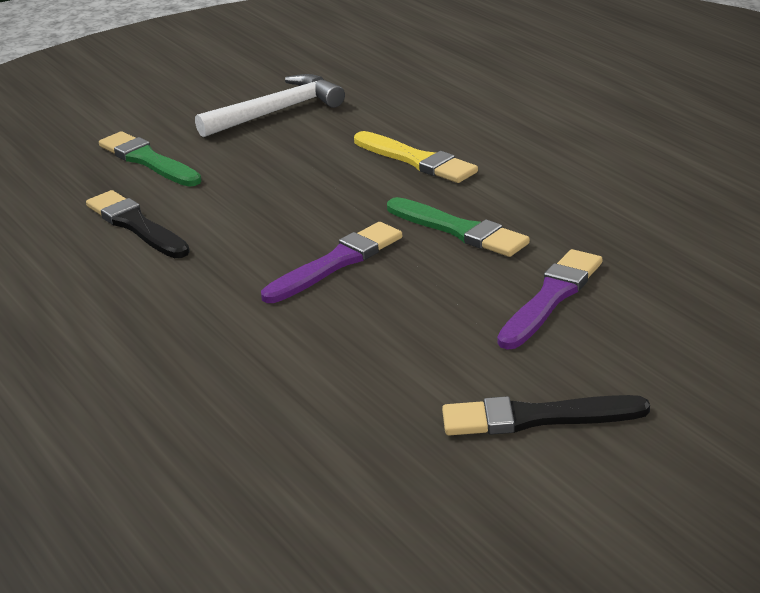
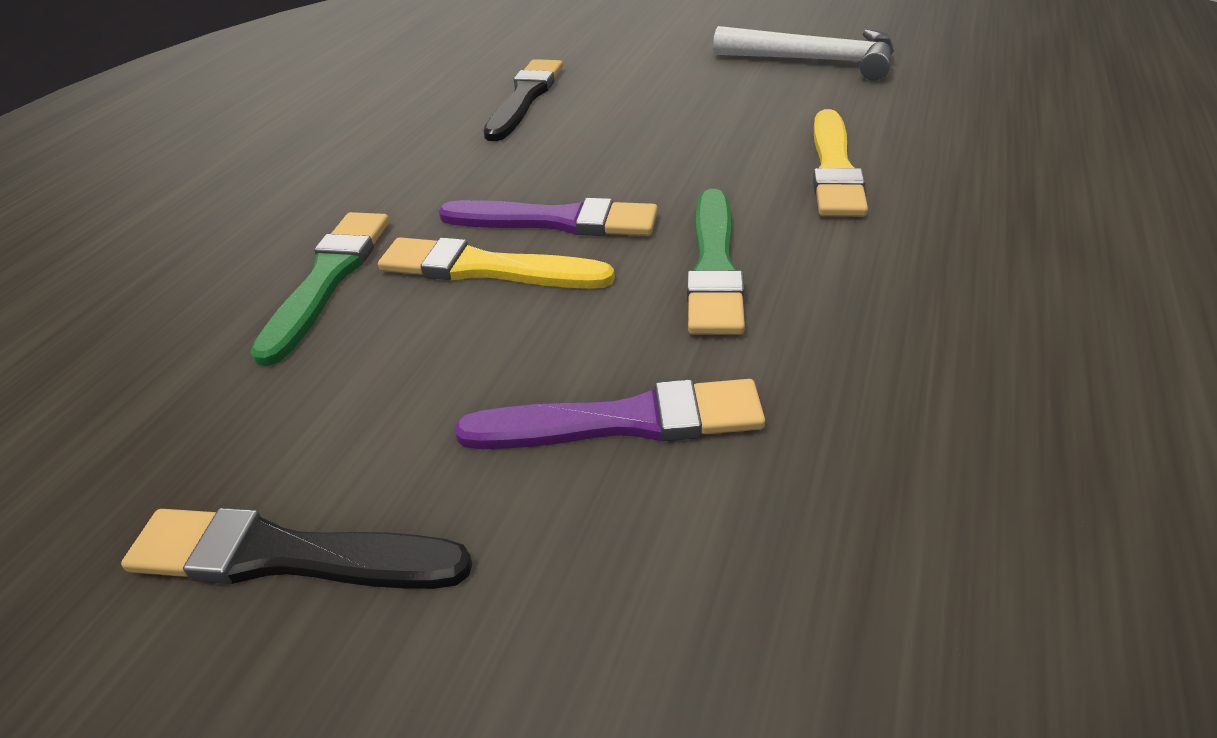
camera: 55 degrees right, 10 degrees up
green brush [99,131,202,187] -> green brush moved to [250,212,389,366]
black brush [442,395,650,435] -> black brush turned 45 degrees counterclockwise [121,508,473,589]
none -> yellow brush [378,237,615,289]

